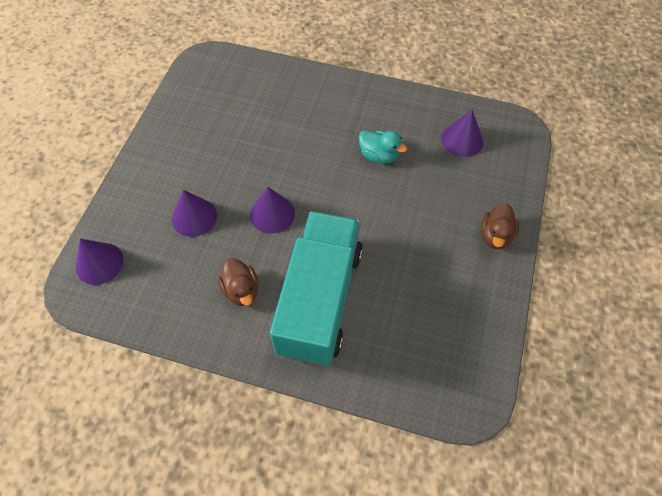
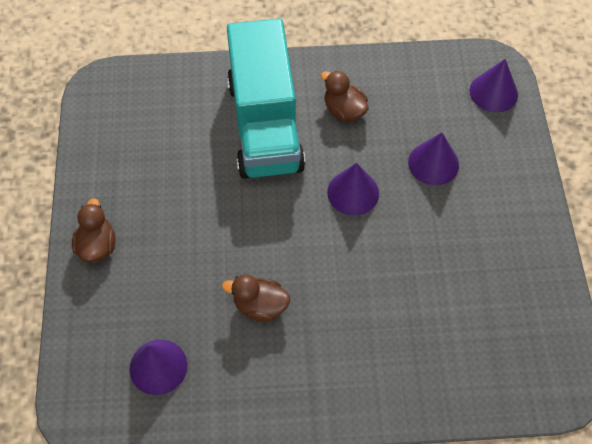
camera: 160 degrees right, 0 degrees up
turquoise duck [359,130,407,164] -> brown duck [222,274,290,322]

